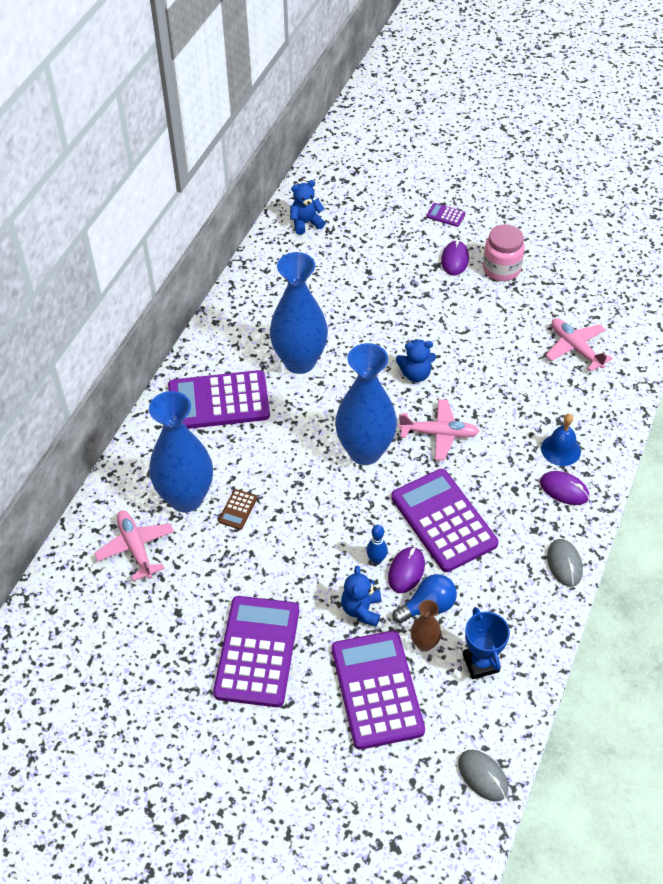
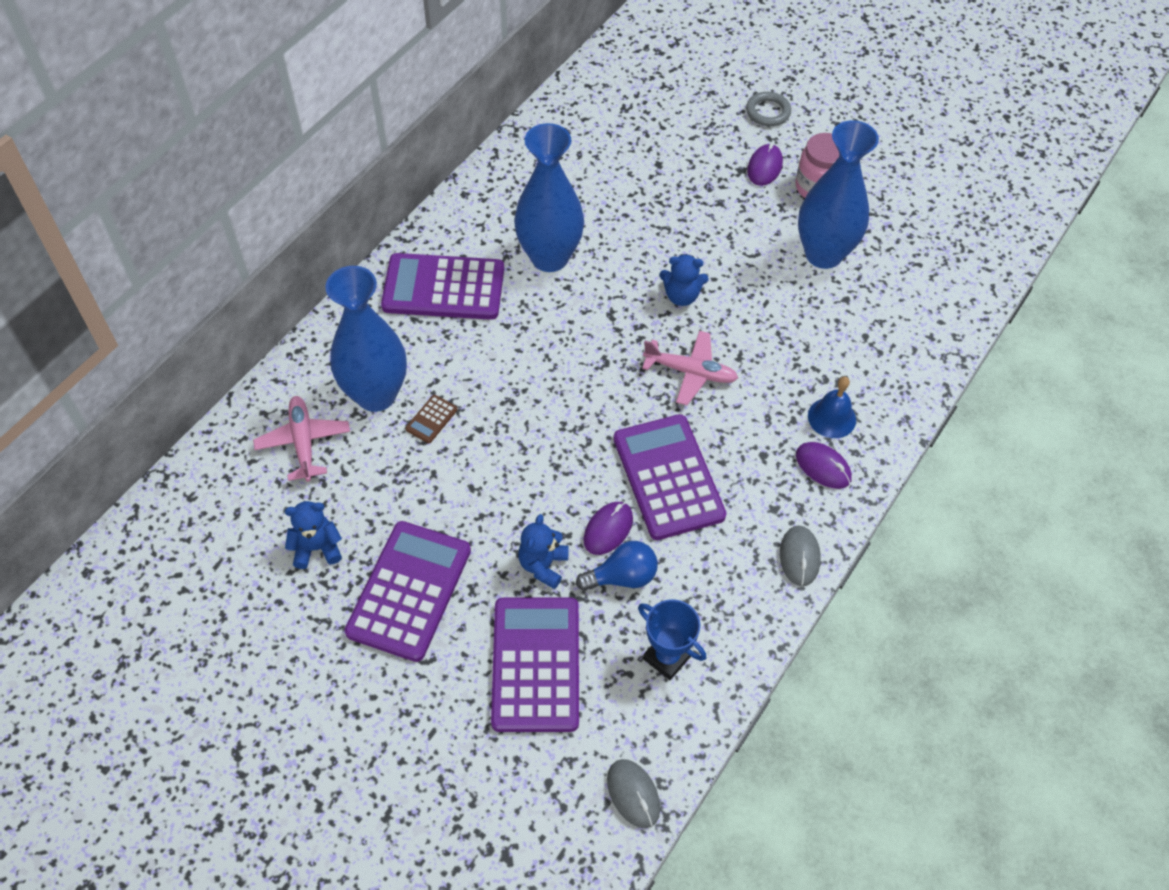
camera: 10 degrees right, 5 degrees up
blue teddy bear [290,180,325,235] -> blue teddy bear moved to [285,501,342,569]
blue vase [335,343,397,465] -> blue vase moved to [798,120,879,269]
blue bowling pin [366,525,388,565] -> none
brown vase [411,600,441,652] -> none
purple calculator [426,203,465,227] -> grey ring [746,92,791,126]
blue trophy [463,607,510,679] -> blue trophy turned 45 degrees counterclockwise [638,599,706,680]
pink plane [545,318,613,372] -> none

